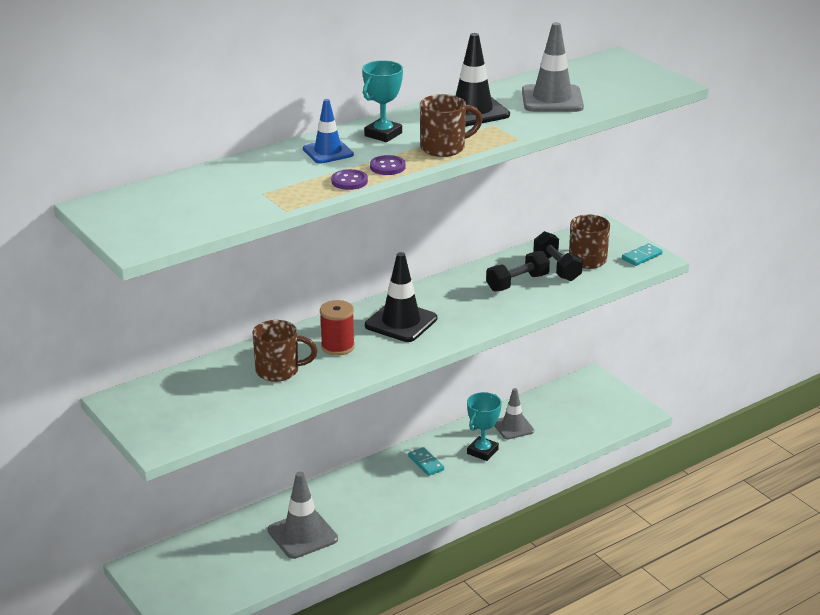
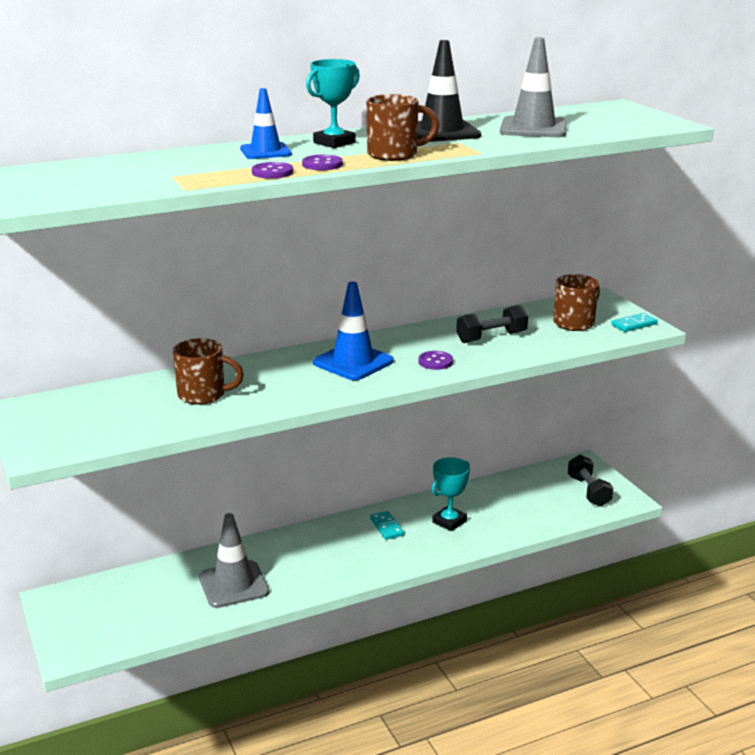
camera: 10 degrees right, 5 degrees down
red spool [320,300,355,356] -> none
black traffic cone [365,252,437,342] -> blue traffic cone [313,282,394,380]
grey traffic cone [494,388,534,440] -> none
black dumbbell [533,231,583,281] -> black dumbbell moved to [568,455,613,507]
none -> purple button [418,351,453,370]

